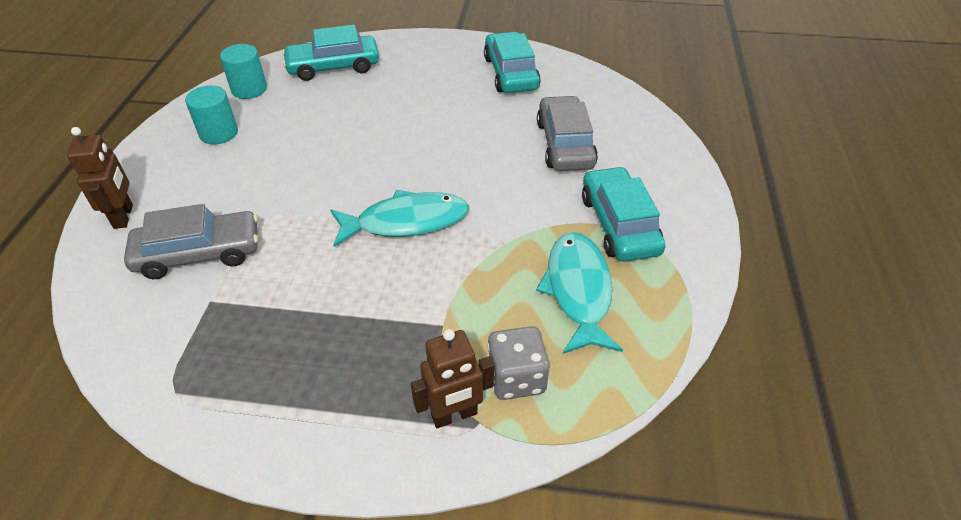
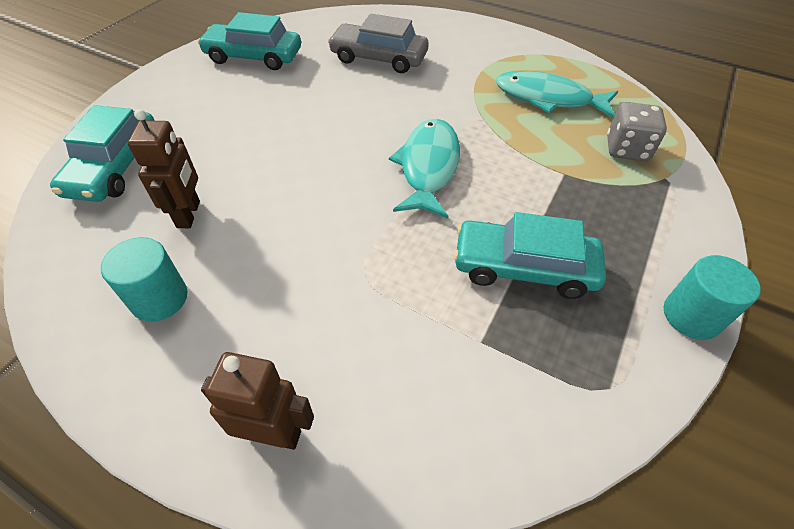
camera: 70 degrees left, 5 degrees up
grey car [124,204,258,279] -> none
turquoise cylinder [220,44,267,99] -> turquoise cylinder moved to [664,255,761,340]
brown robot [411,329,494,428] -> brown robot moved to [128,109,200,228]
turquoise car [582,166,666,262] -> turquoise car moved to [454,212,606,299]

